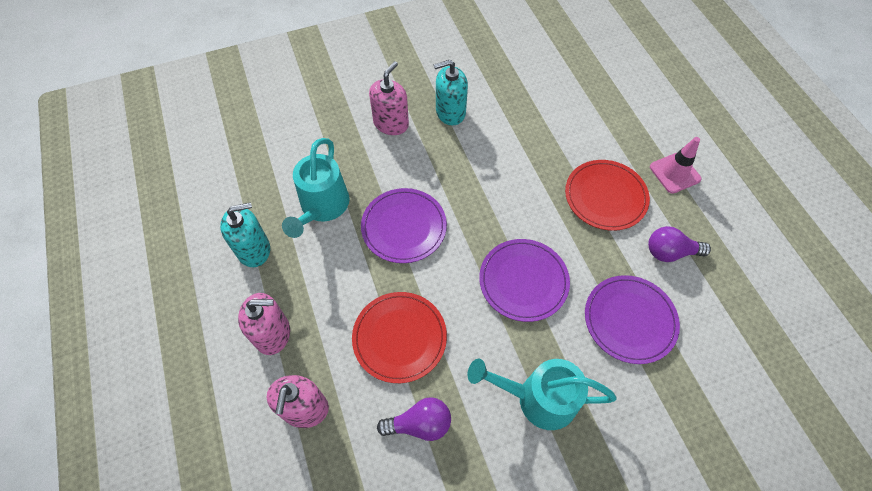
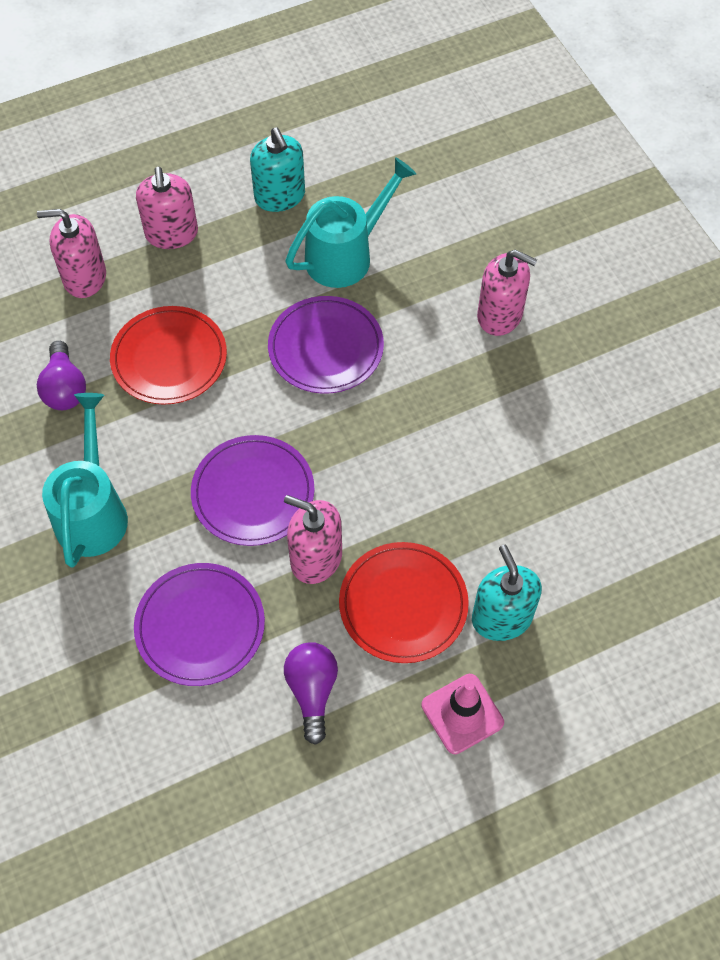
camera: 85 degrees right, 0 degrees up
turquoise watering can [282,138,350,238] -> turquoise watering can turned 135 degrees clockwise [285,157,416,288]
turquoise soap dispenser [434,60,468,125] -> turquoise soap dispenser moved to [472,545,542,641]
none -> pink soap dispenser [284,495,342,584]

